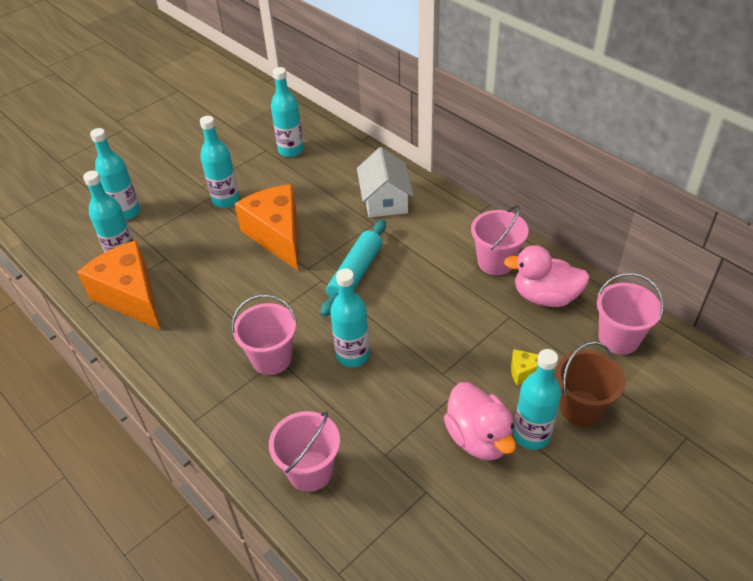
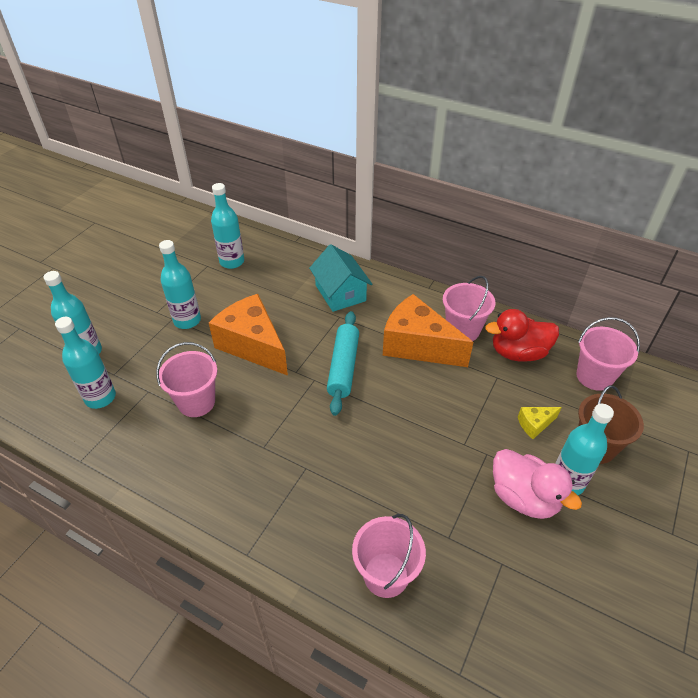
camera: 20 degrees left, 0 degrees up
orange cheese [77,240,161,330] -> orange cheese moved to [383,294,473,367]
pink bucket [231,294,297,375] -> pink bucket moved to [156,342,218,417]
turquoise bottle [330,269,370,367] -> none
white house [357,147,414,218] -> turquoise house [309,244,372,312]
pink duck [504,245,590,307] -> red duck [485,309,559,361]

